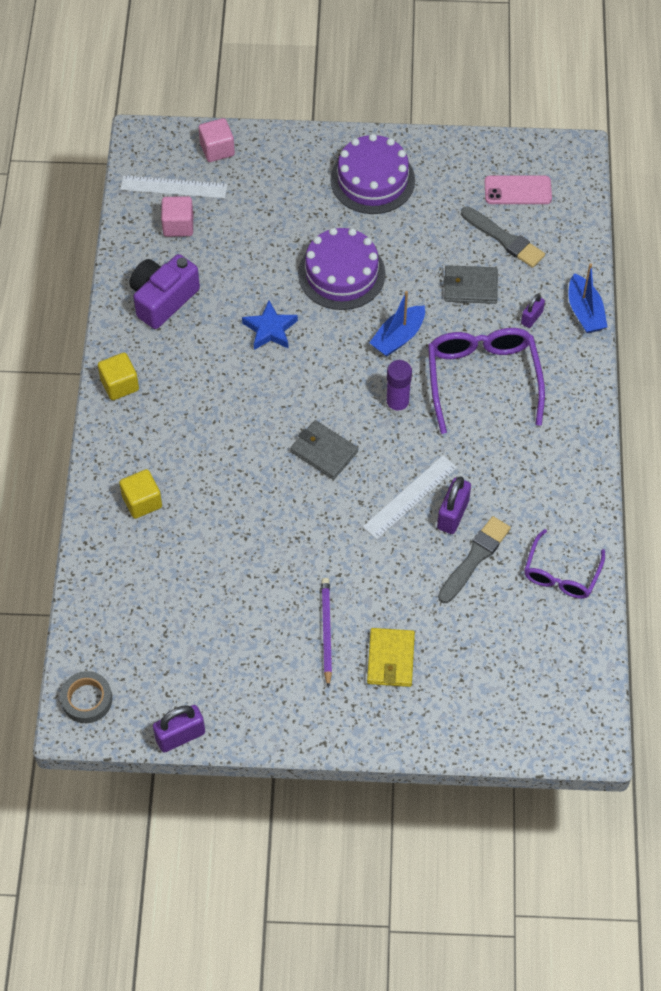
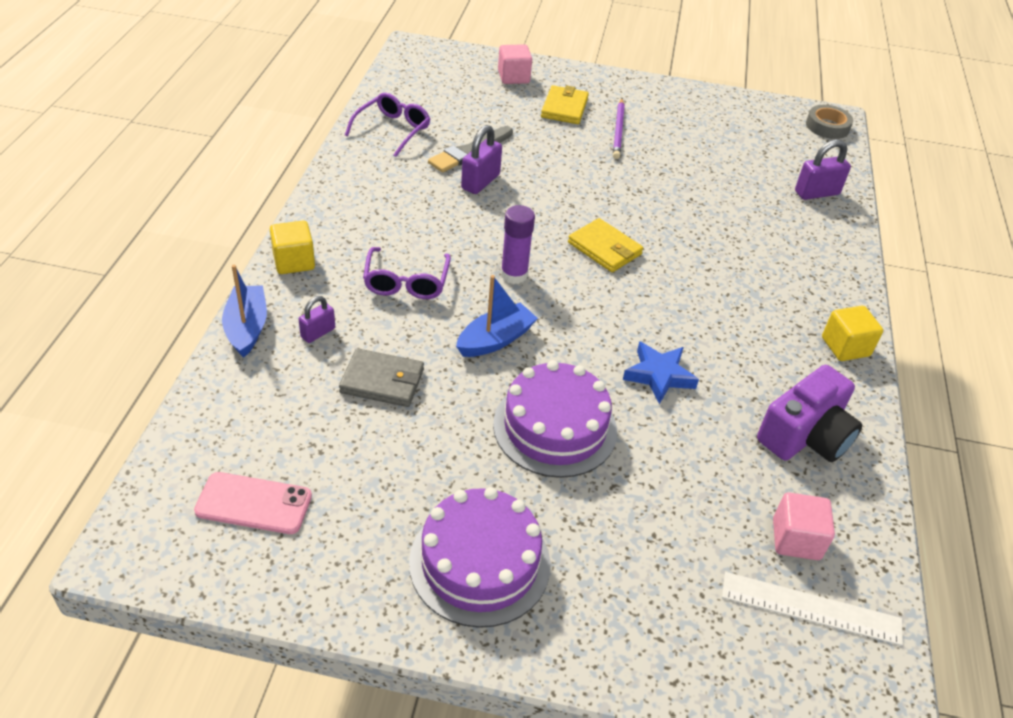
camera: 175 degrees left, 15 degrees down
yellow cube [119,469,162,519] -> yellow cube moved to [270,221,315,274]
purple padlock [153,705,205,752] -> purple padlock moved to [795,140,851,200]
pink cube [198,118,235,162] -> pink cube moved to [498,44,532,84]
grey wallet [290,420,358,480] -> yellow wallet [568,218,643,272]
white ruler [363,456,457,539] -> none
purple glasses [428,328,545,434] -> purple glasses [363,247,451,299], size x0.62
grey brush [461,206,545,268] -> none

